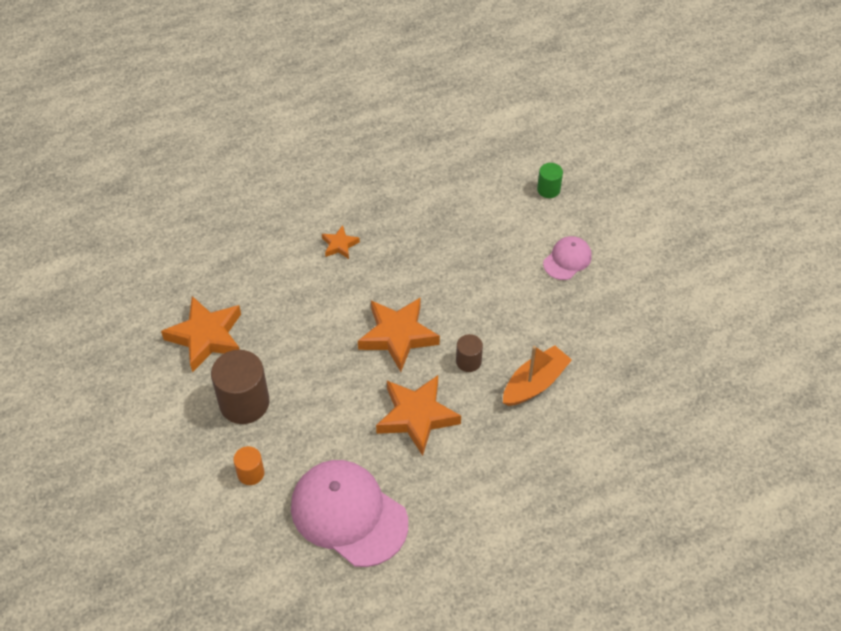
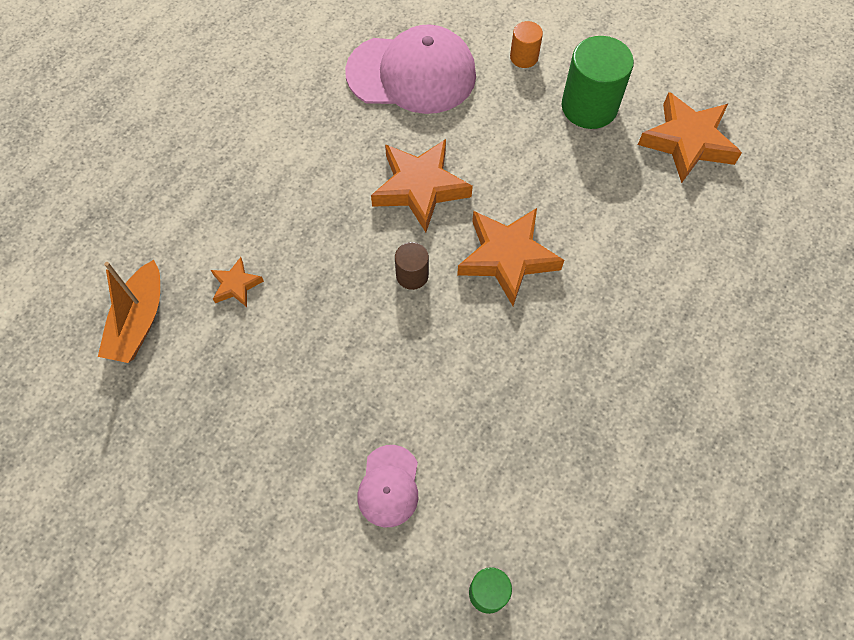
camera: 145 degrees right, 10 degrees up
brown cylinder [211,350,270,424] -> green cylinder [562,36,634,129]
orange star [322,225,360,259] -> orange star moved to [211,257,264,307]
orange boat [503,345,572,406] -> orange boat moved to [98,260,160,363]

